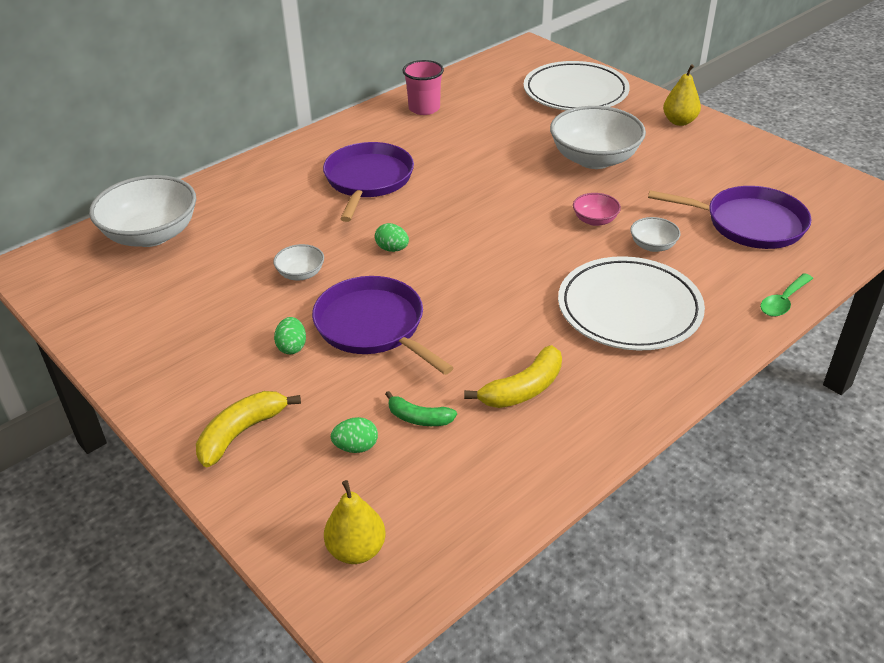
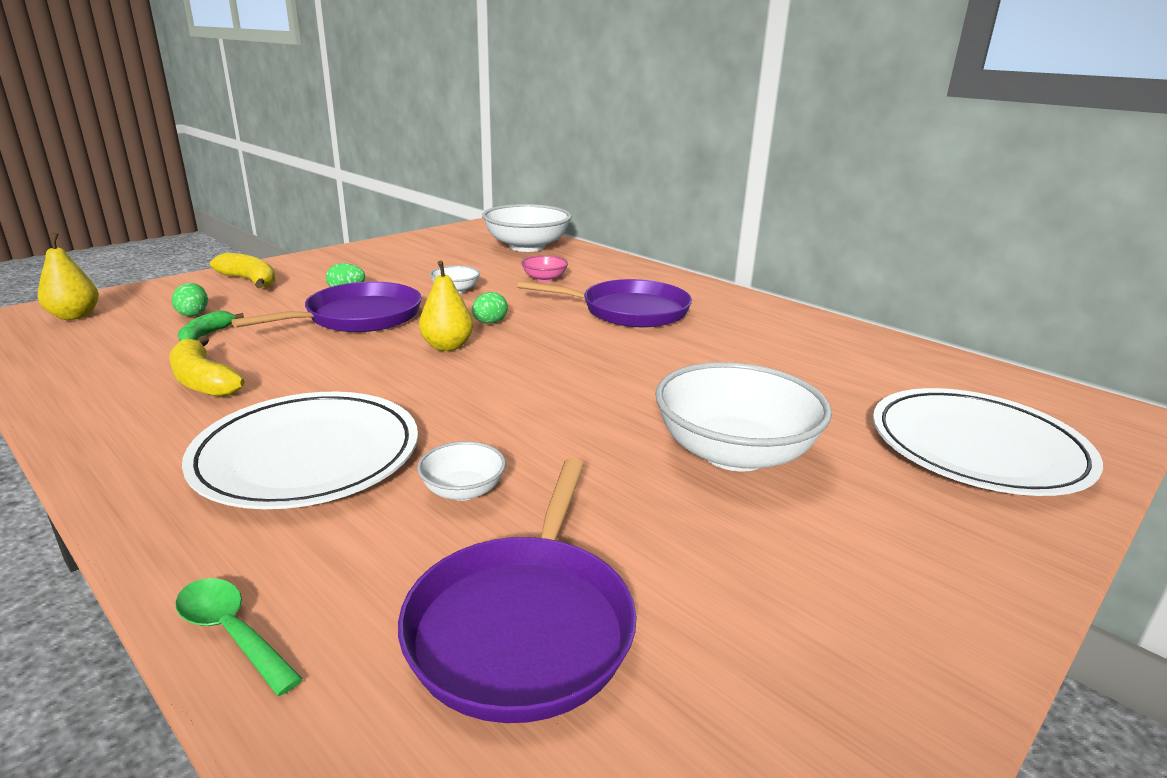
camera: 85 degrees right, 15 degrees down
pink cup [403,60,444,115] -> none
pink bowl [573,193,621,226] -> pink bowl moved to [521,255,568,282]
yellow pear [663,64,701,126] -> yellow pear moved to [419,261,473,351]

